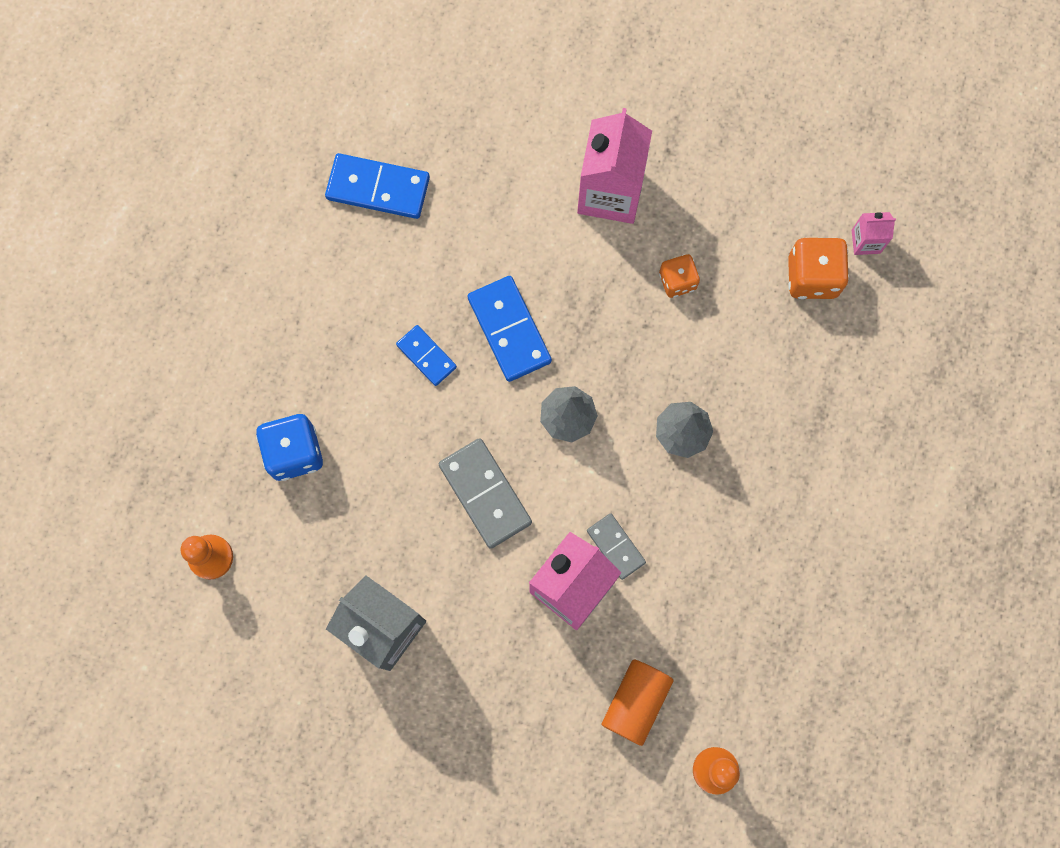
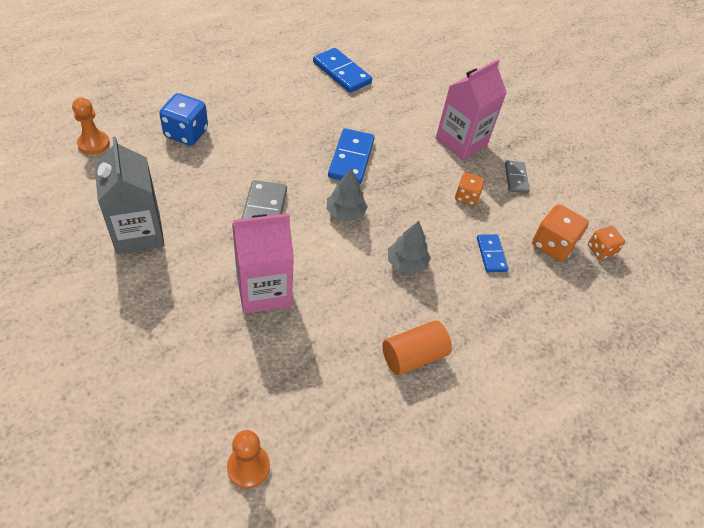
camera: 30 degrees right, 25 degrees down
blue domino [396,325,457,386] -> blue domino moved to [477,234,508,272]
grey domino [587,513,646,580] -> grey domino moved to [505,160,530,193]
orange cylinder [602,659,674,746] -> orange cylinder moved to [382,320,452,375]
pink carton [852,212,896,255] -> orange dice [588,226,625,260]

